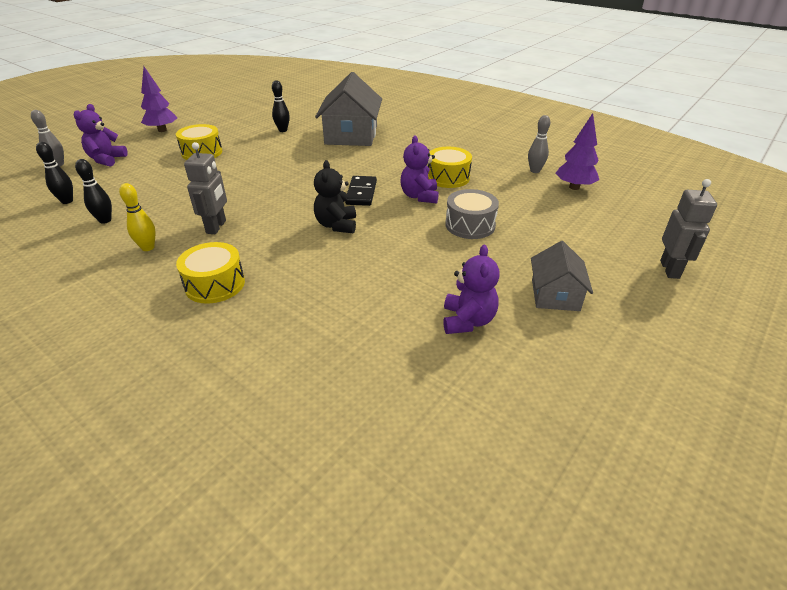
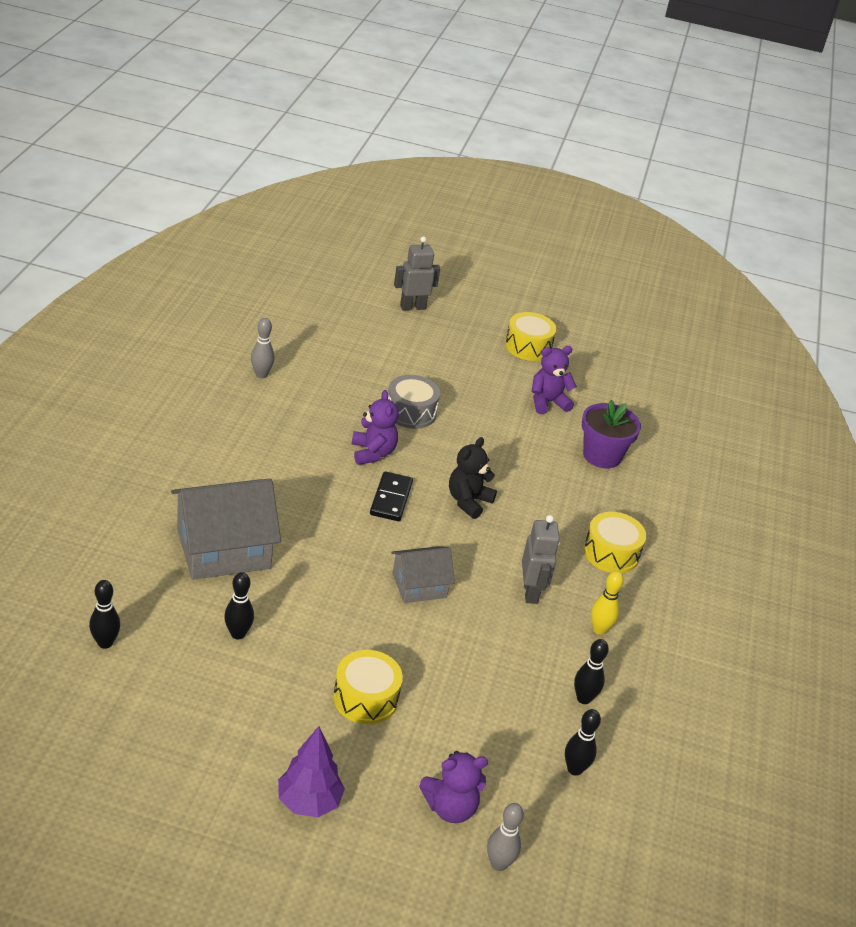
camera: 120 degrees left, 0 degrees up
grey robot [184,142,227,234] -> grey robot turned 105 degrees clockwise [522,515,560,604]
black teddy bear [314,160,356,234] -> black teddy bear turned 150 degrees clockwise [449,437,497,519]
black domino [345,176,377,206] -> black domino turned 60 degrees counterclockwise [370,471,413,521]
purple teddy bear [400,135,439,203] -> purple teddy bear turned 75 degrees counterclockwise [352,390,399,465]
yellow drum [428,147,472,188] -> yellow drum moved to [505,312,557,361]
grey house [531,241,593,311] -> grey house moved to [391,546,455,603]
purple tree [556,113,599,190] -> none
none -> black bowling pin [89,580,120,649]
none -> purple flower pot [582,400,641,468]

